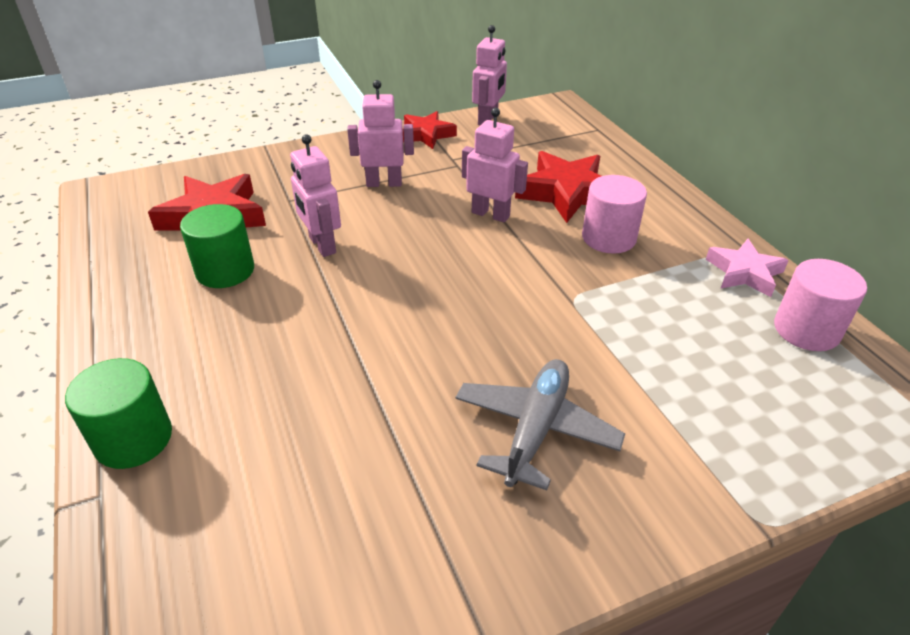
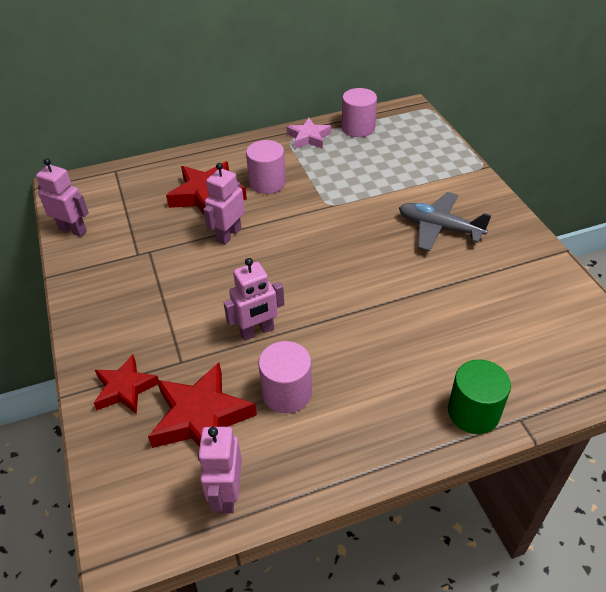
camera: 85 degrees left, 5 degrees up
green cylinder [180,204,254,288] -> pink cylinder [258,341,312,413]
pink robot [347,80,414,187] -> pink robot moved to [198,427,242,513]
red star [403,111,457,149] -> red star moved to [94,355,159,414]

